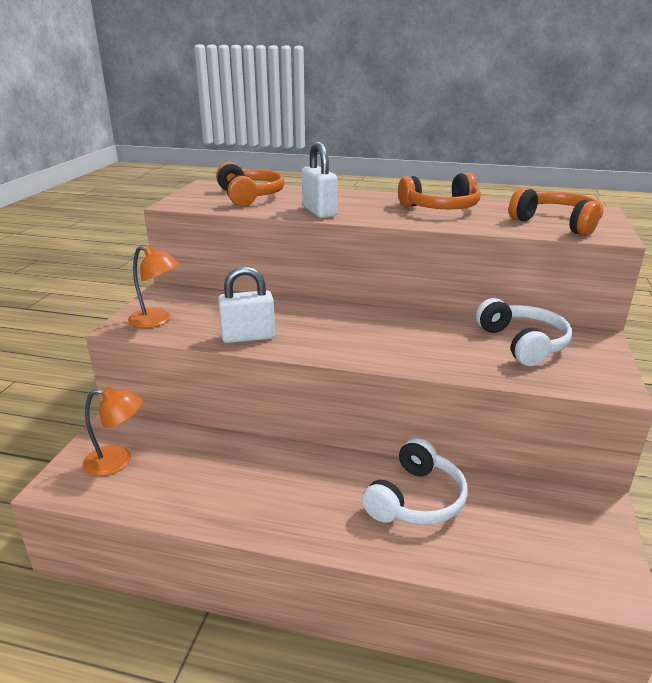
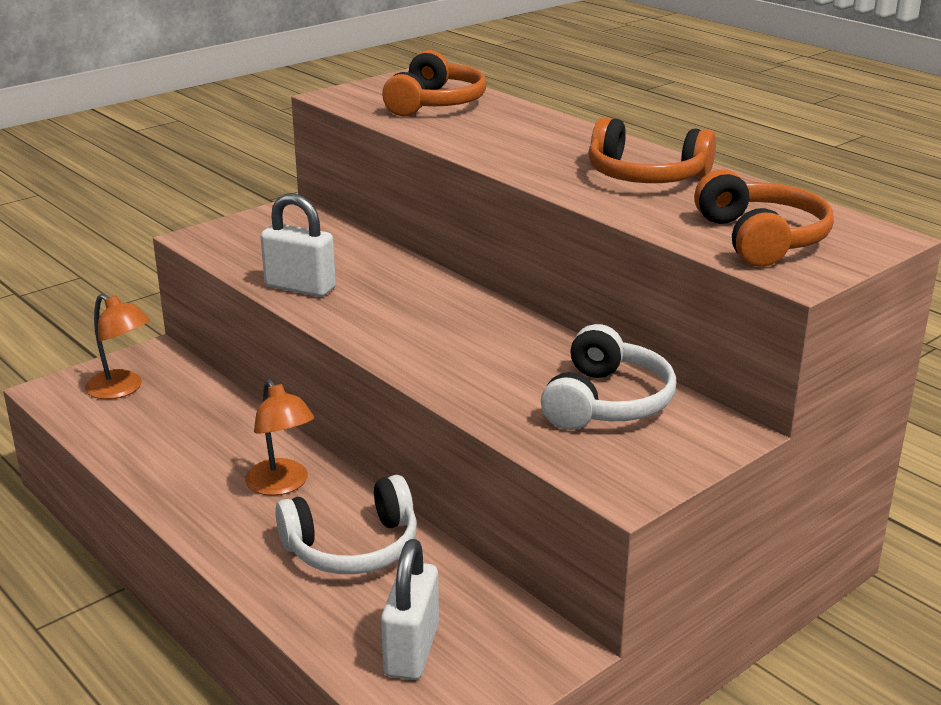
camera: 35 degrees right, 0 degrees up
orange lamp [128,246,179,328] -> orange lamp moved to [245,379,314,496]
white padlock [302,142,337,218] -> white padlock moved to [381,539,439,680]

